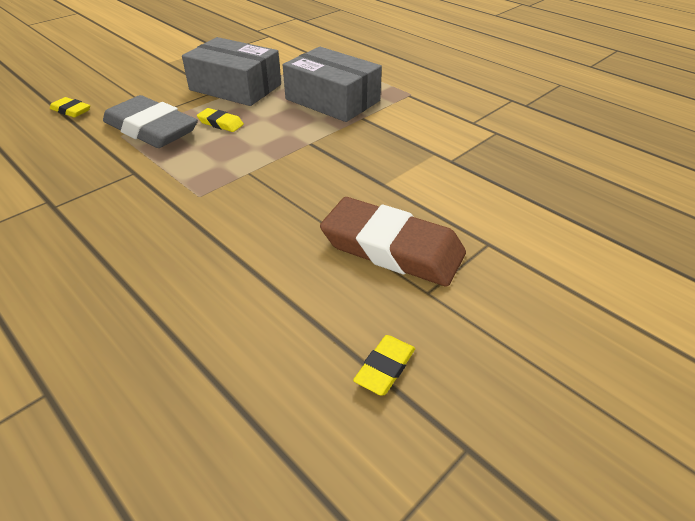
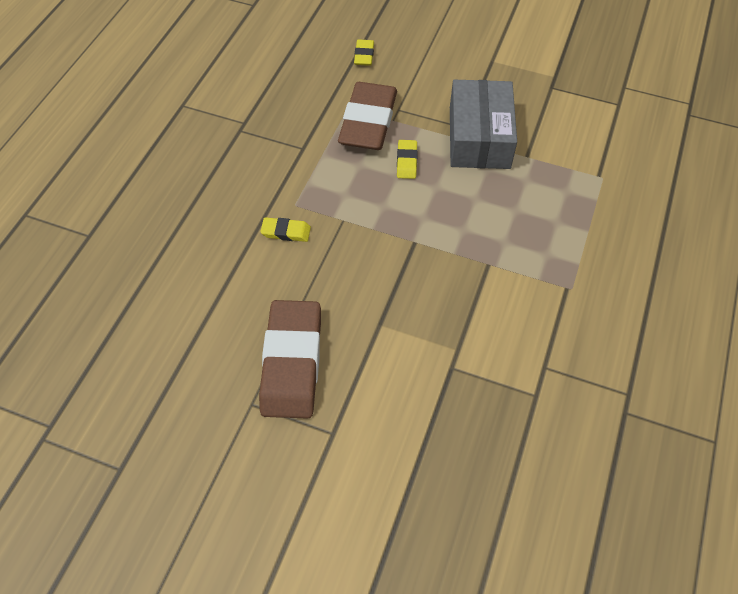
camera: 65 degrees right, 15 degrees up
grey eraser [103,95,198,148] -> brown eraser [338,82,397,150]
grey box [283,47,382,122] -> none
yellow eraser [353,335,415,396] -> yellow eraser moved to [260,217,311,242]

